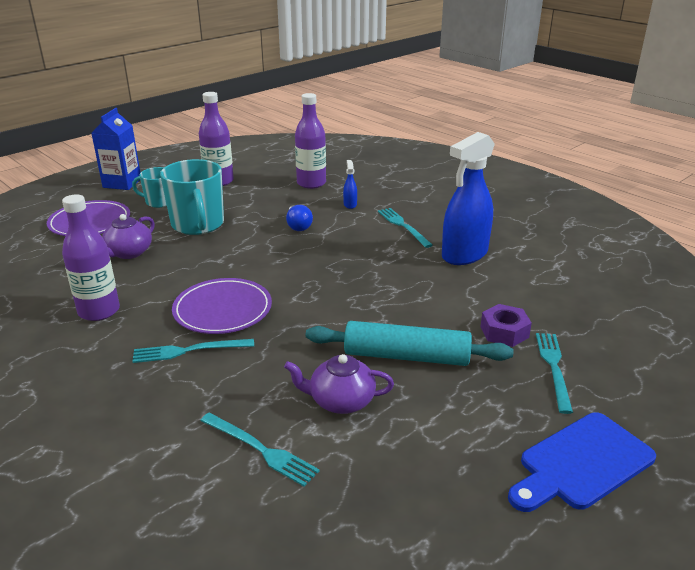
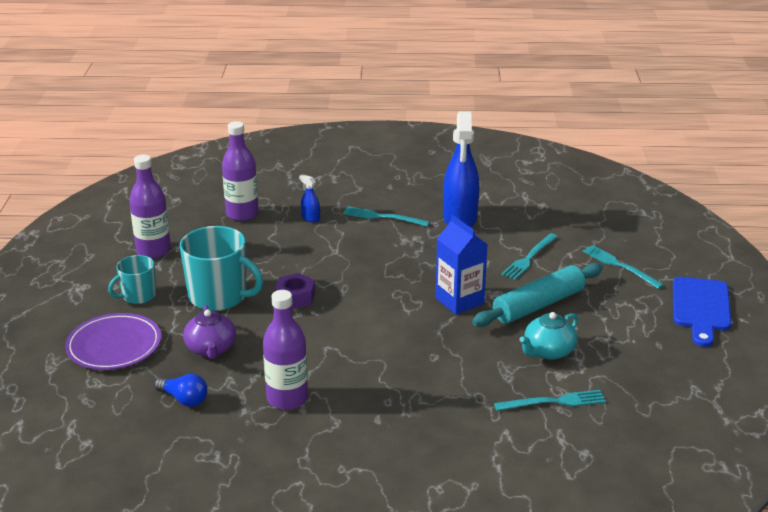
camera: 45 degrees left, 0 degrees up
blue carton [92,108,140,190] -> blue carton moved to [435,215,488,315]
turquoise fork [132,339,254,363] -> turquoise fork moved to [501,233,558,280]
purple plate [172,278,272,334] -> none
purple teapot [284,354,394,414] -> turquoise teapot [519,312,578,360]
blue light bulb [286,205,313,231] -> blue light bulb moved to [154,374,208,407]
purple nut [480,304,532,347] -> purple nut moved to [275,273,315,309]

